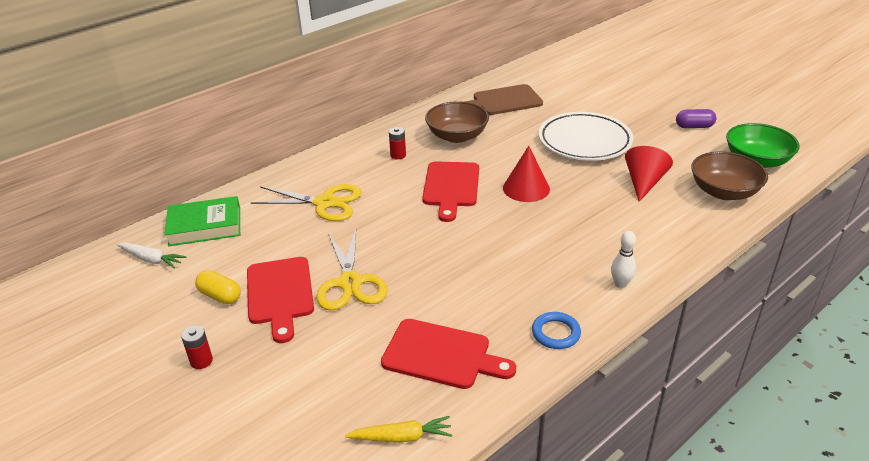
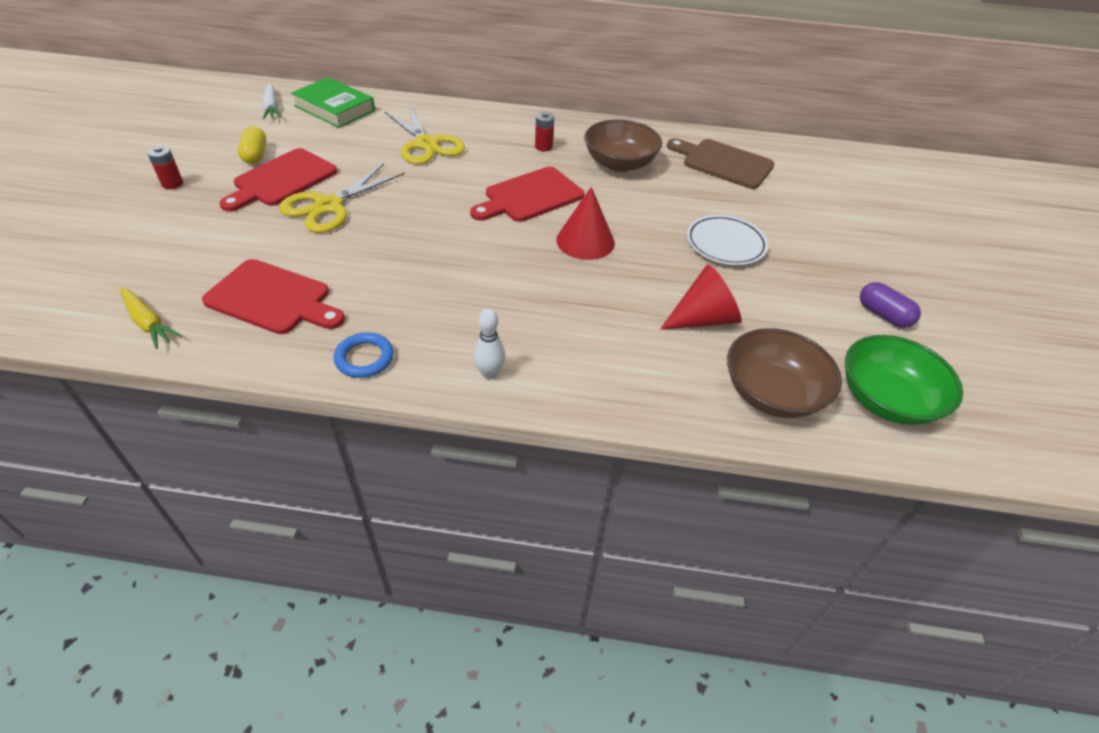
camera: 45 degrees right, 10 degrees up
red cutting board [381,319,516,389] -> red cutting board turned 45 degrees counterclockwise [202,259,345,334]
white plate [538,112,633,161] -> white plate [687,215,768,265], size x0.64

